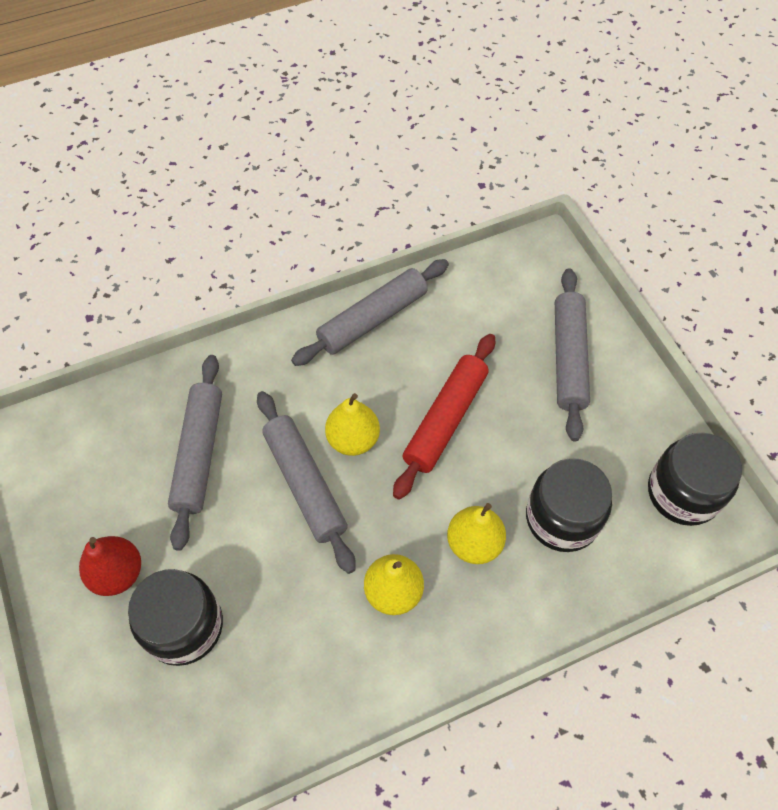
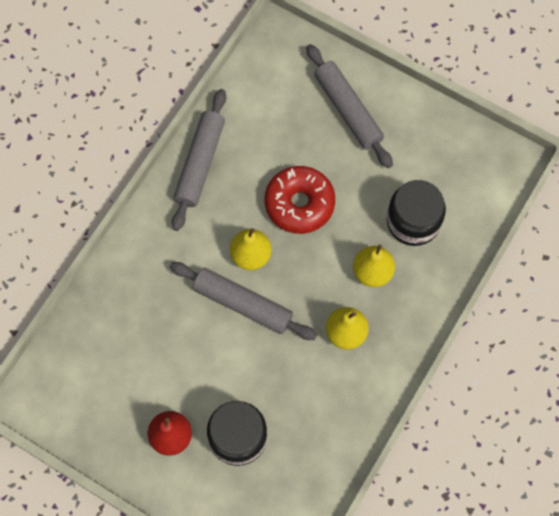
camera: 35 degrees left, 10 degrees up
grey rolling pin [168,355,222,551] -> none
red rolling pin [393,334,495,500] -> red donut [265,166,335,234]
black jar [648,432,742,526] -> none

